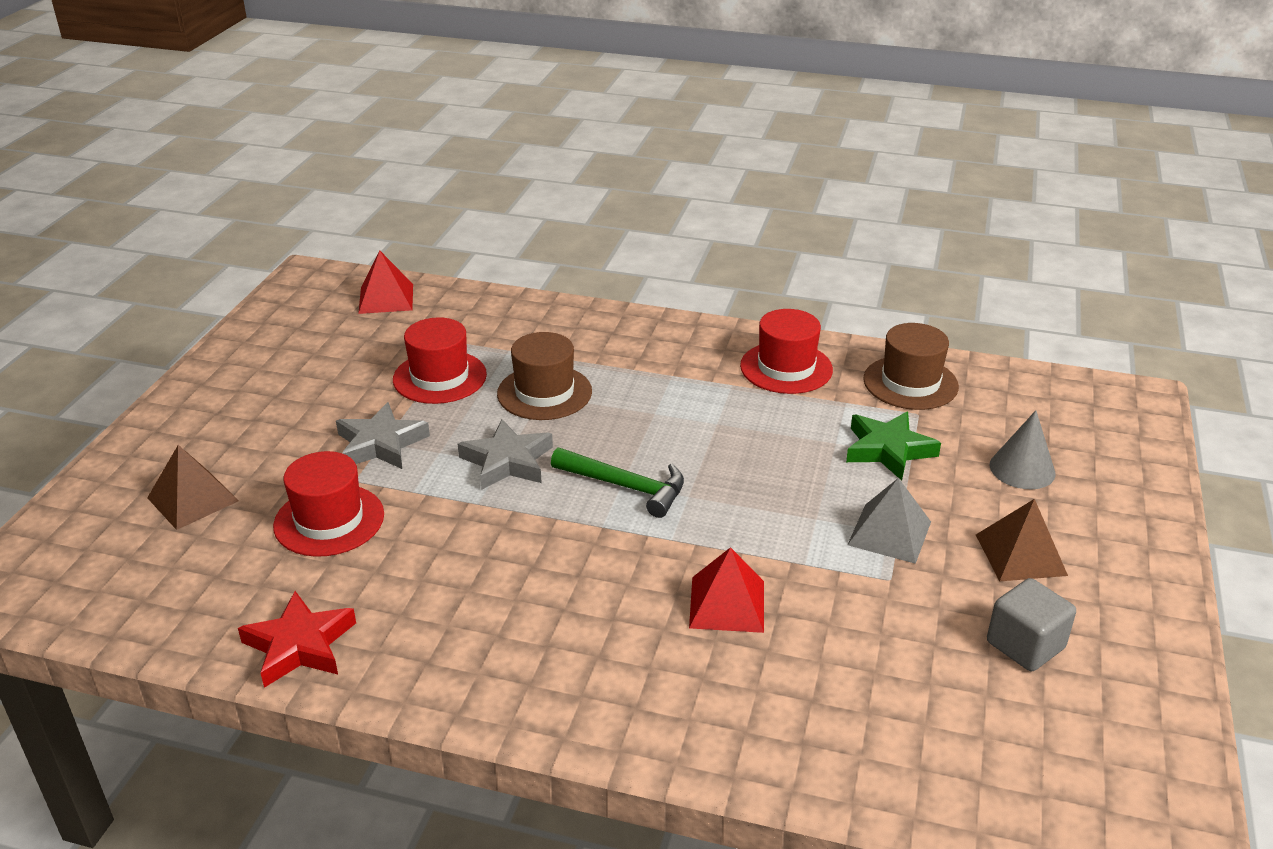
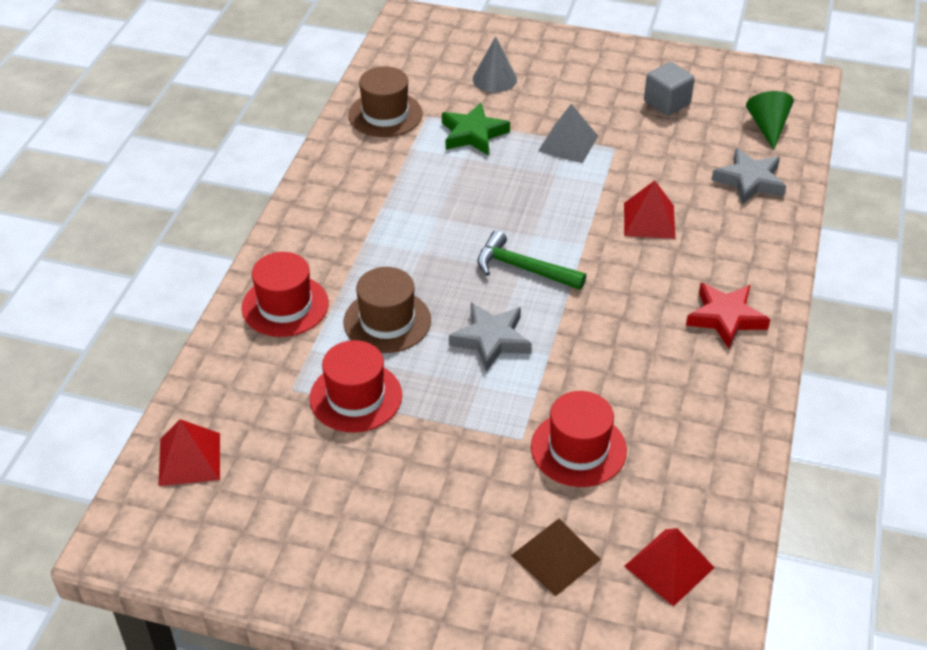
camera: 90 degrees left, 10 degrees up
red star [238,591,356,688] -> red star moved to [686,283,770,349]
grey star [336,402,430,469] -> grey star moved to [711,148,786,205]
green hammer [551,448,684,518] -> green hammer turned 90 degrees counterclockwise [477,230,586,290]
red hat [740,309,833,394] -> red hat moved to [242,252,329,337]
brown pyramid [976,499,1068,582] -> none
none -> red pyramid [624,528,715,606]
none -> green cone [746,91,794,150]

